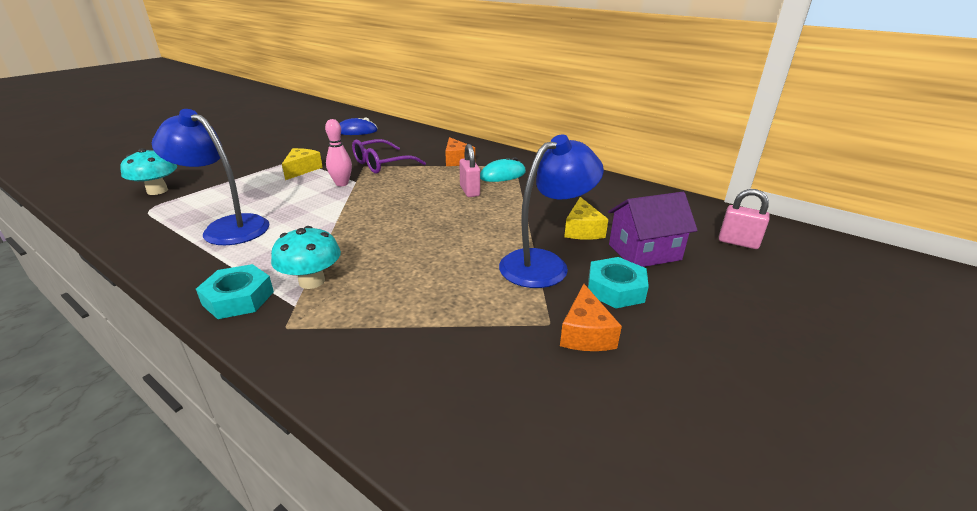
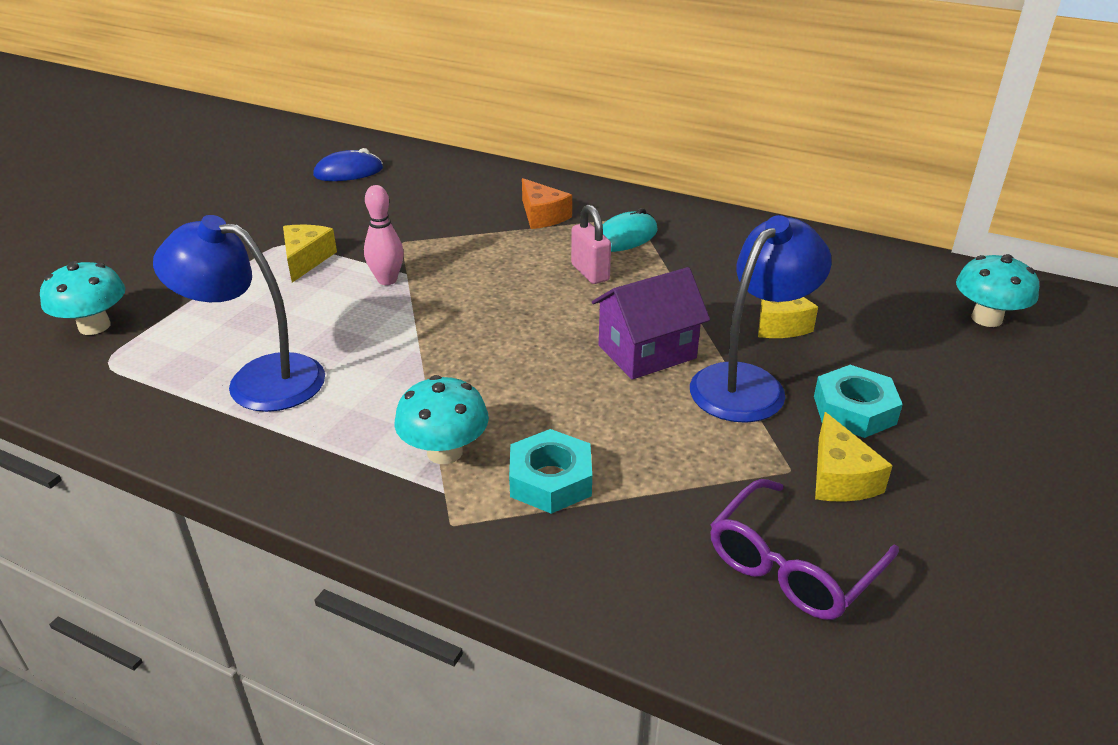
camera: 10 degrees left, 5 degrees up
turquoise nut [196,264,274,319] -> turquoise nut moved to [509,429,592,514]
purple glasses [352,139,426,174] -> purple glasses moved to [710,479,899,620]
orange cheese [560,284,622,351] -> yellow cheese [815,412,893,502]
purple house [608,192,698,267] -> purple house moved to [592,267,710,380]
pink padlock [719,189,770,249] -> turquoise mushroom [956,254,1039,327]

